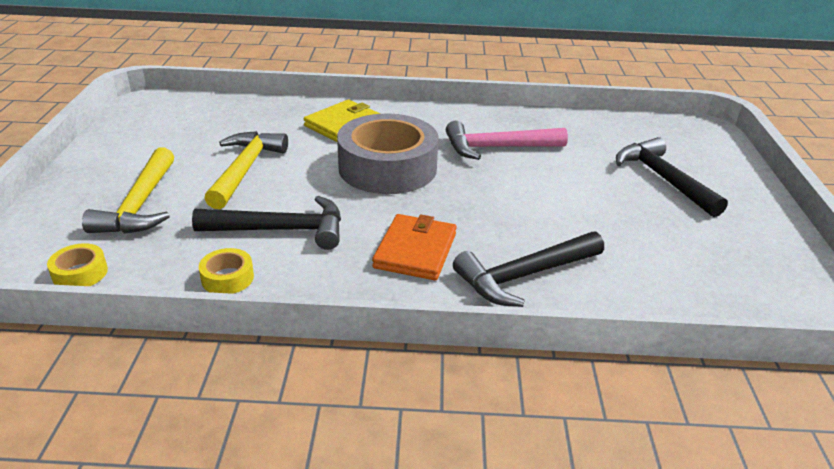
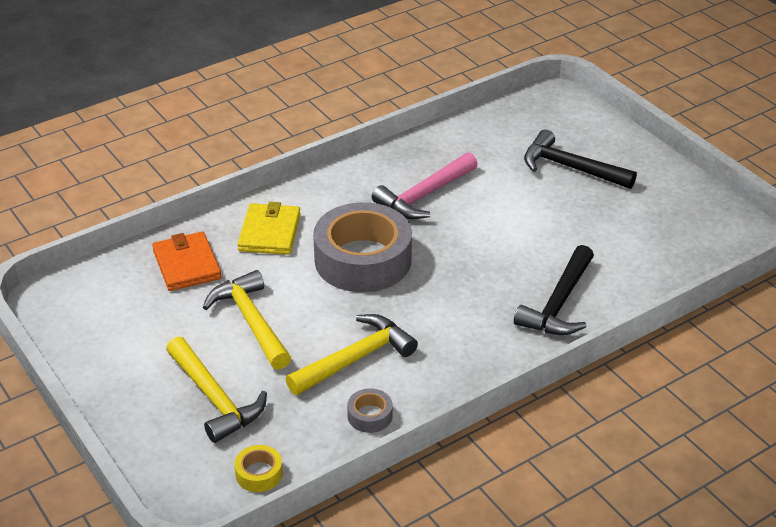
camera: 35 degrees left, 5 degrees up
black hammer [192,196,341,250] -> yellow hammer [286,314,418,395]
yellow tape [199,248,254,294] -> grey tape [347,388,393,433]
orange wallet [372,214,457,280] -> orange wallet moved to [152,232,222,291]

